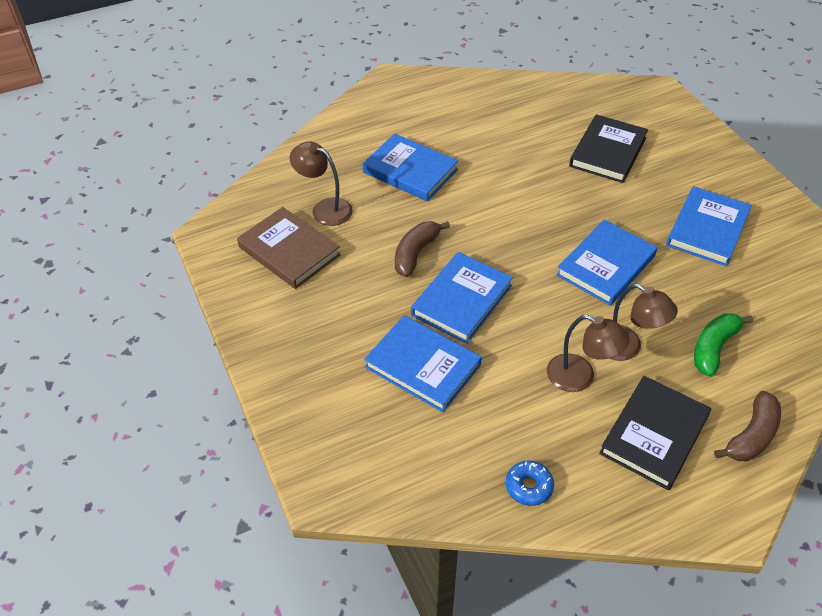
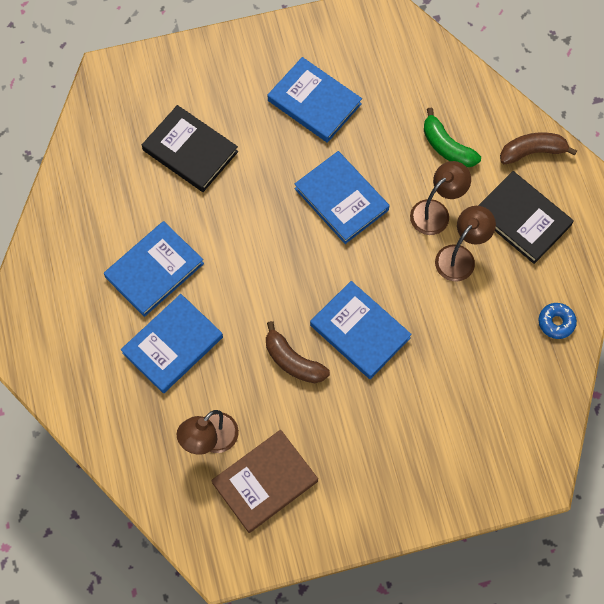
camera: 80 degrees left, 20 degrees up
blue book [364,315,482,412] -> blue book moved to [104,221,204,317]
brown banana [714,391,781,461] -> brown banana turned 60 degrees counterclockwise [500,132,577,164]

